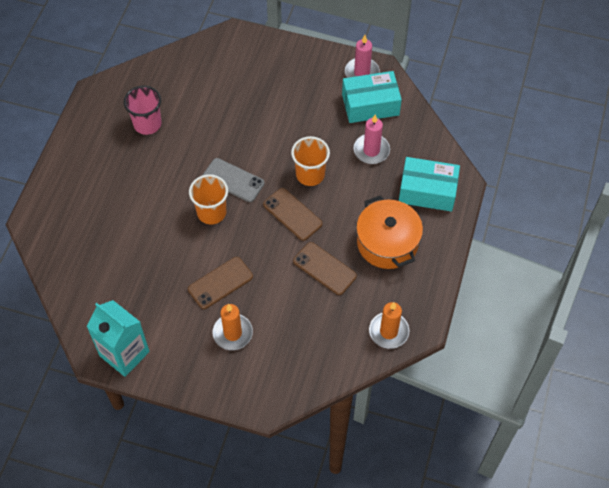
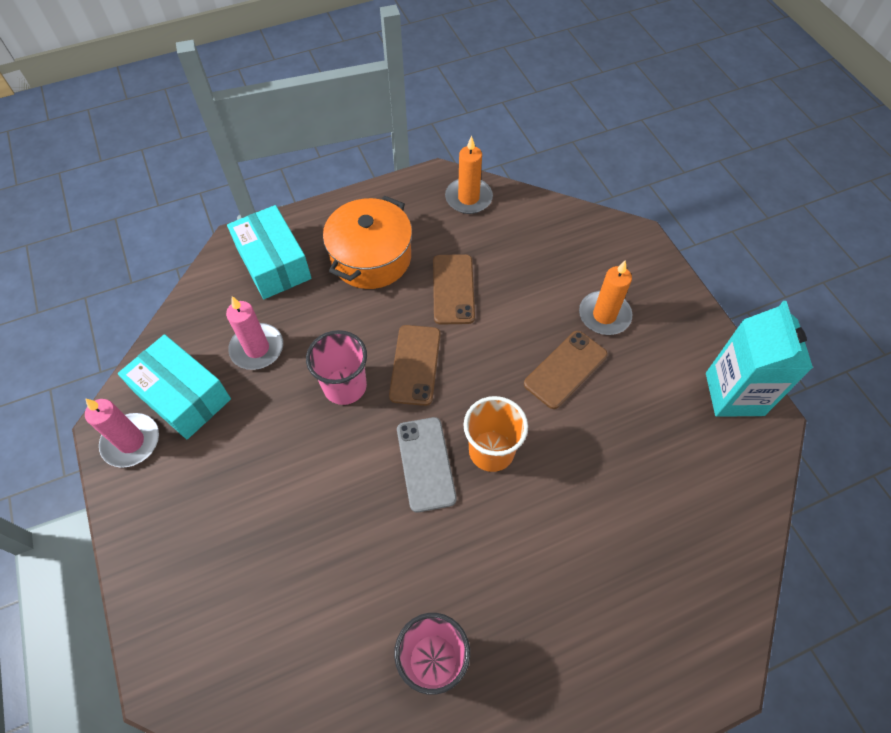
camera: 130 degrees left, 0 degrees up
brown phone [188,257,253,309] -> brown phone turned 60 degrees counterclockwise [524,331,608,409]
orange cup [291,136,330,186] -> pink cup [306,330,367,405]

